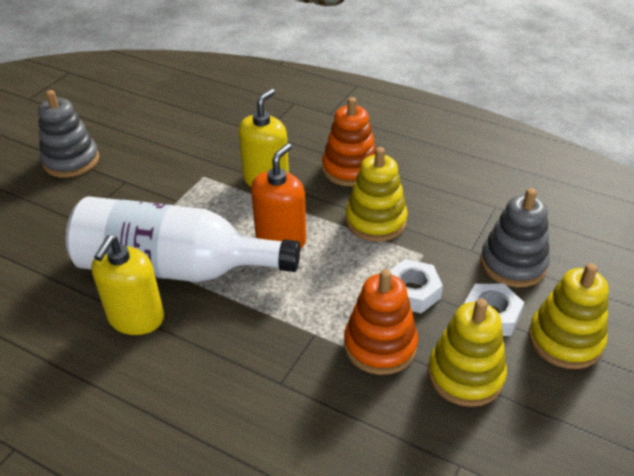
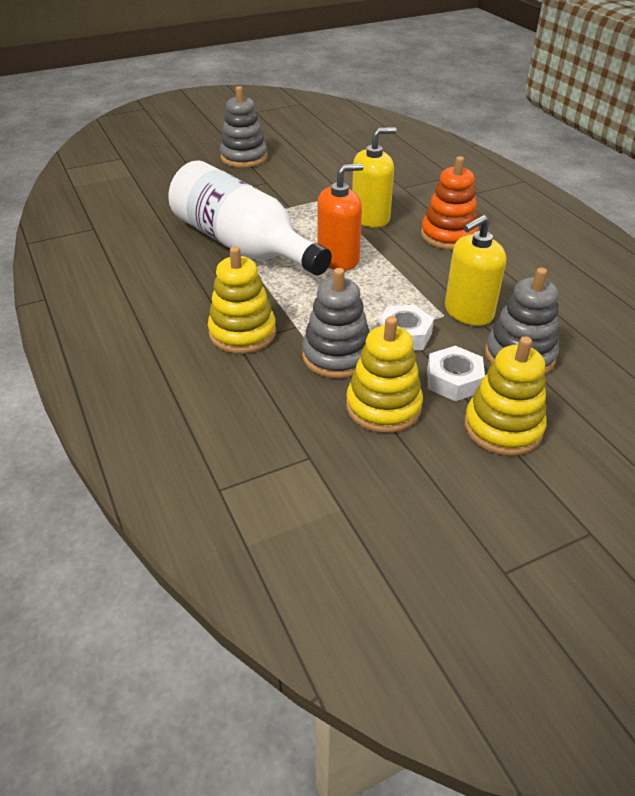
camera: 35 degrees right, 0 degrees up
yellow soap dispenser [91,235,164,335] -> yellow soap dispenser moved to [445,215,506,326]
orange stacking toy [344,269,418,375] -> grey stacking toy [302,268,369,379]
yellow stacking toy [345,147,408,242] -> yellow stacking toy moved to [208,246,276,354]

